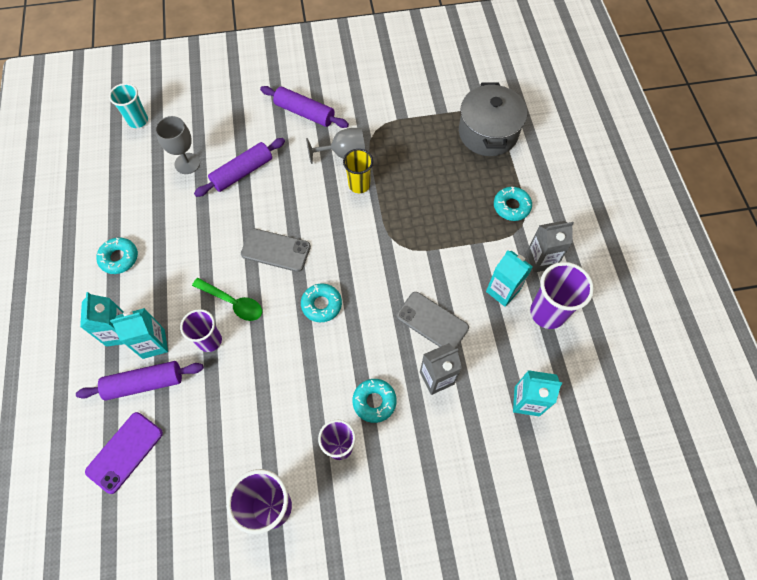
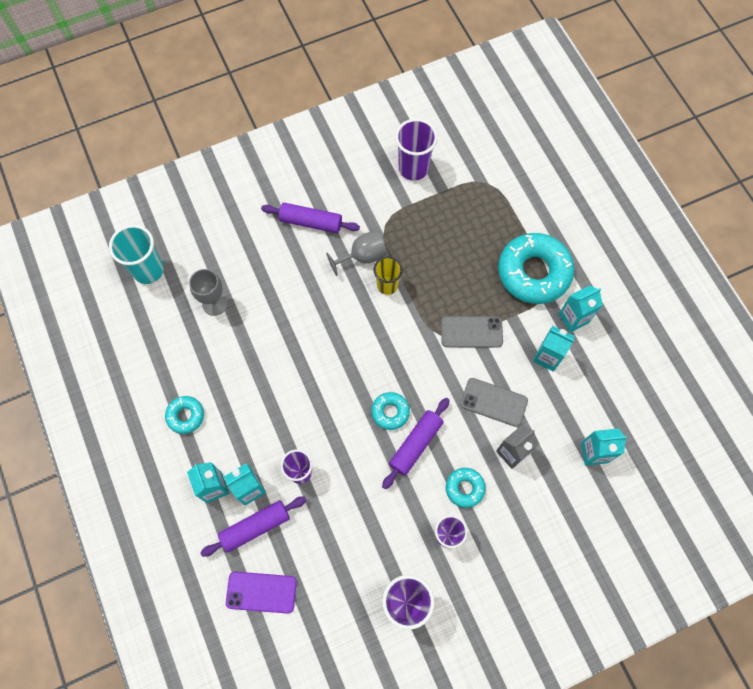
camera: 15 degrees left, 5 degrees up
purple phone [85,412,163,494] -> purple phone turned 75 degrees clockwise [226,572,297,614]
turquoise cup [109,83,148,128] -> turquoise cup [109,225,164,284], size x1.51
green spoon [192,278,262,321] -> none
purple rolling pin [194,138,285,197] -> purple rolling pin moved to [382,398,450,489]
grey phone [241,229,311,272] -> grey phone moved to [441,316,503,348]
grey pot [459,83,527,156] -> none
turquoise donut [494,186,532,221] -> turquoise donut [498,233,574,304], size x2.07
grey carton [526,221,574,273] -> turquoise carton [559,286,603,332]
purple cup [530,262,594,329] -> purple cup moved to [395,119,438,181]

